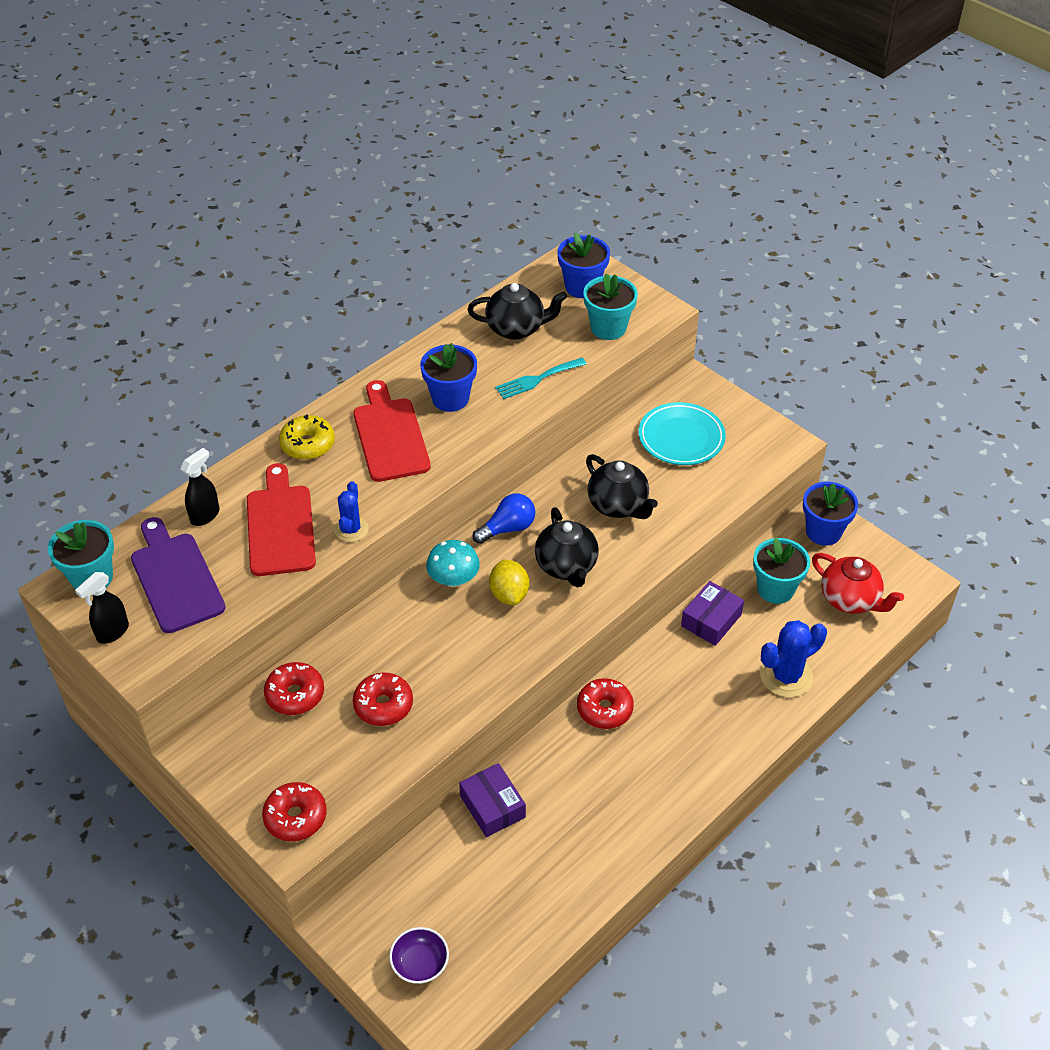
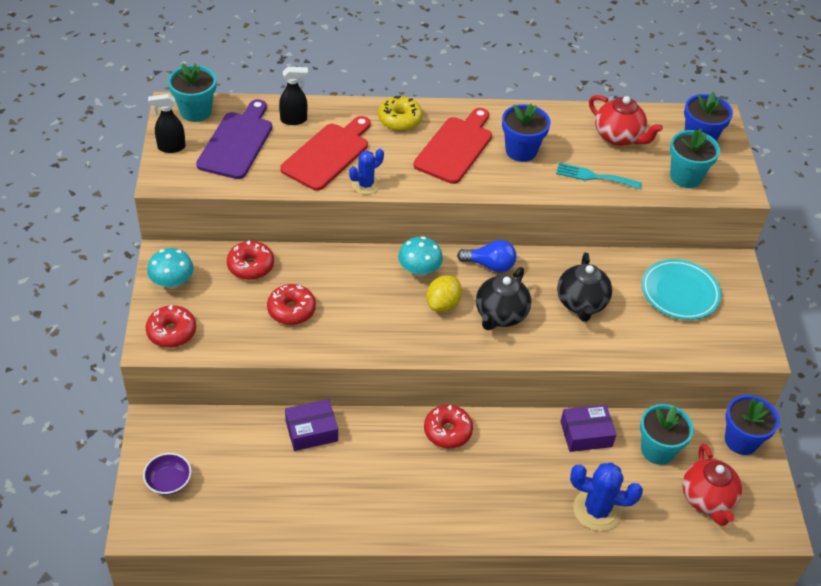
camera: 40 degrees right, 0 degrees up
purple box [459,763,526,837] -> purple box turned 60 degrees clockwise [285,399,338,451]
black teapot [467,283,567,340] -> red teapot [589,95,663,146]
none -> turquoise mushroom [147,248,194,289]

